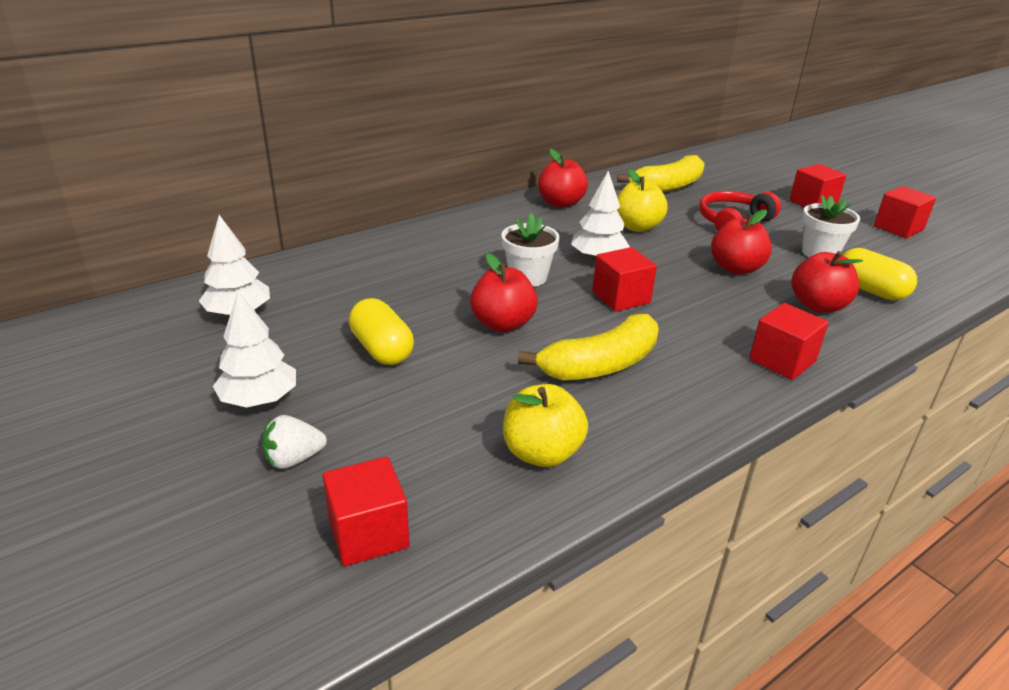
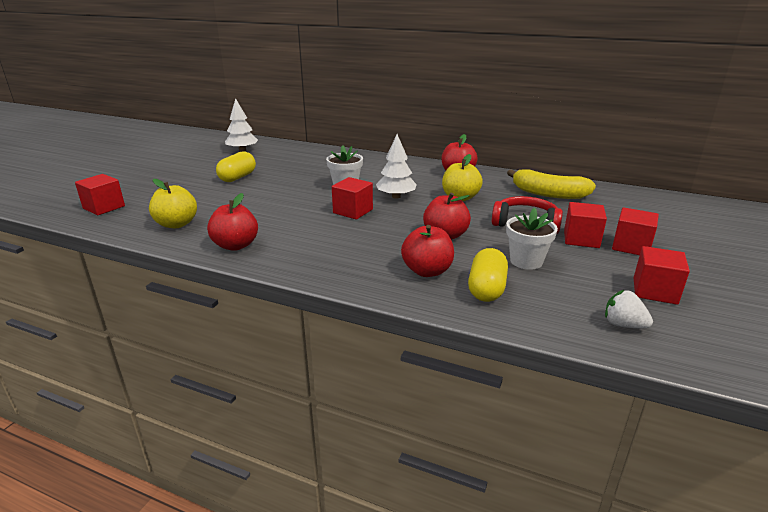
camera: 60 degrees right, 5 degrees down
white tree [213,291,296,408] -> none
white strawberry [262,415,327,469] -> white strawberry moved to [605,290,653,328]
red apple [470,253,538,332] -> red apple moved to [207,193,258,251]
yellow banana [518,314,659,381] -> none
red cube [749,303,829,380] -> red cube moved to [564,202,607,248]

